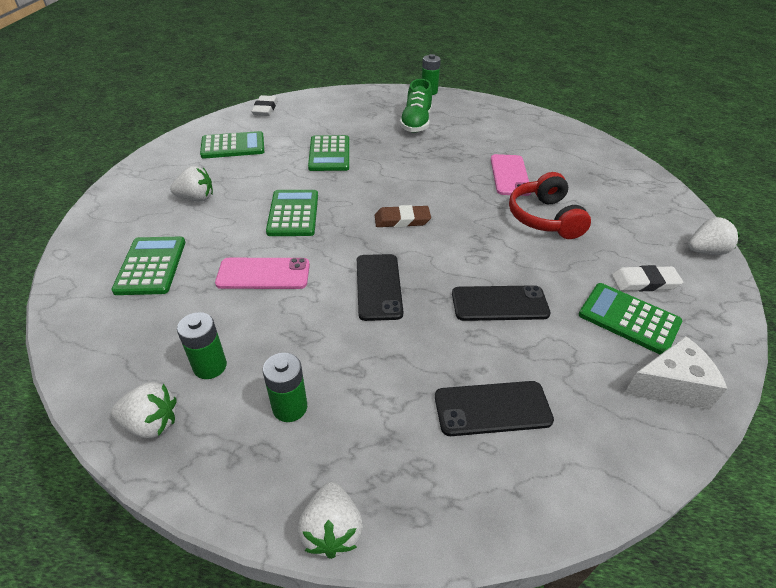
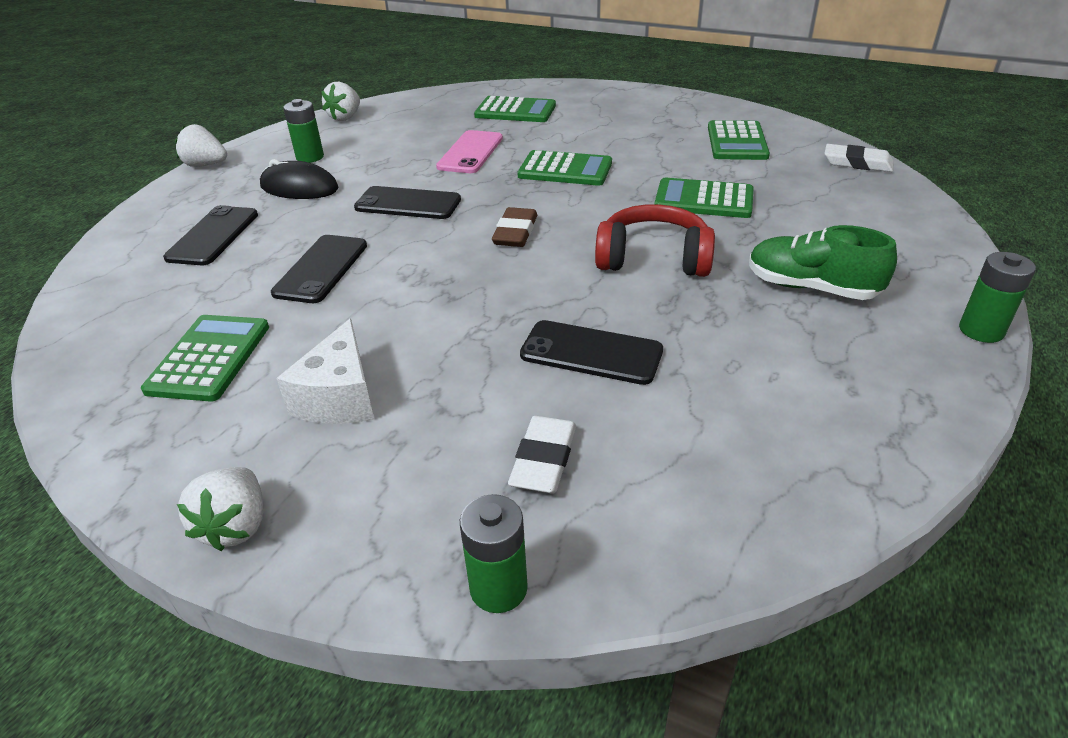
camera: 110 degrees right, 5 degrees down
white strawberry [170,166,213,202] -> none
green battery [177,312,227,379] -> green battery moved to [460,494,528,613]
pink phone [491,154,531,196] -> black phone [520,320,663,385]
red headphones [509,172,591,239] -> red headphones moved to [595,204,715,277]
green calculator [579,283,682,355] -> green calculator turned 45 degrees counterclockwise [141,315,269,402]
white eraser [612,265,683,291] -> white eraser moved to [508,416,576,494]
white cheese [624,336,728,410] -> white cheese moved to [276,319,374,424]
none -> black mouse [260,159,339,199]

